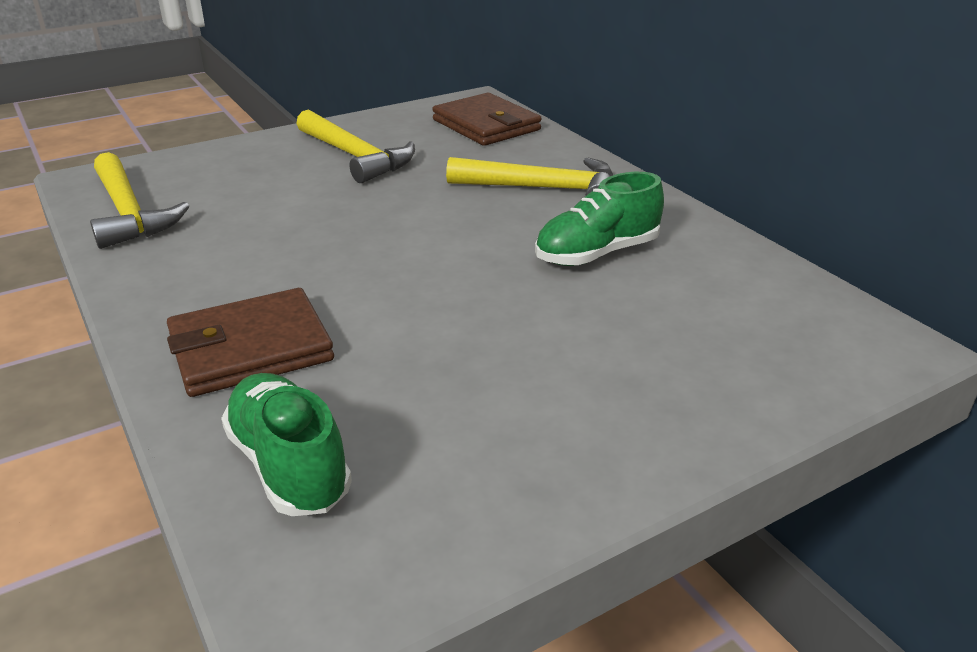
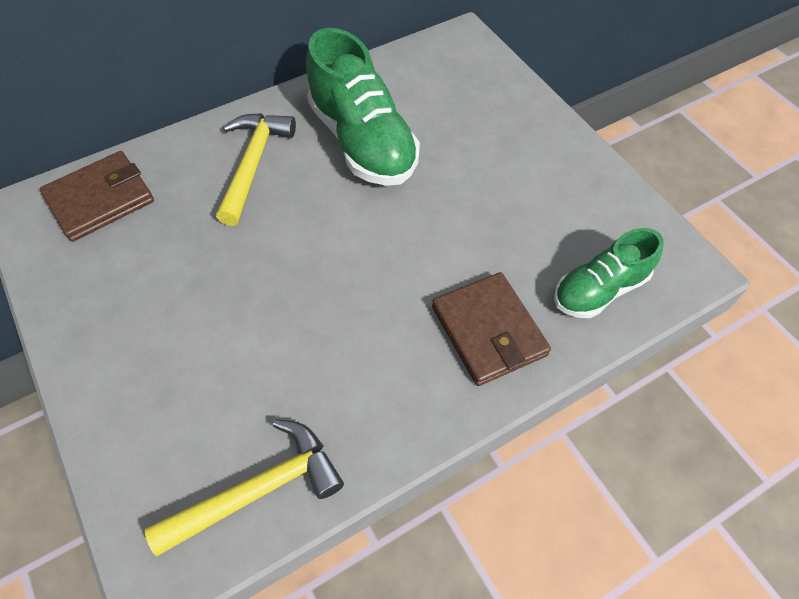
camera: 90 degrees left, 25 degrees up
yellow hammer [296,110,415,183] -> none
green shoe [535,172,664,266] -> green shoe [306,28,420,186], size x1.65

